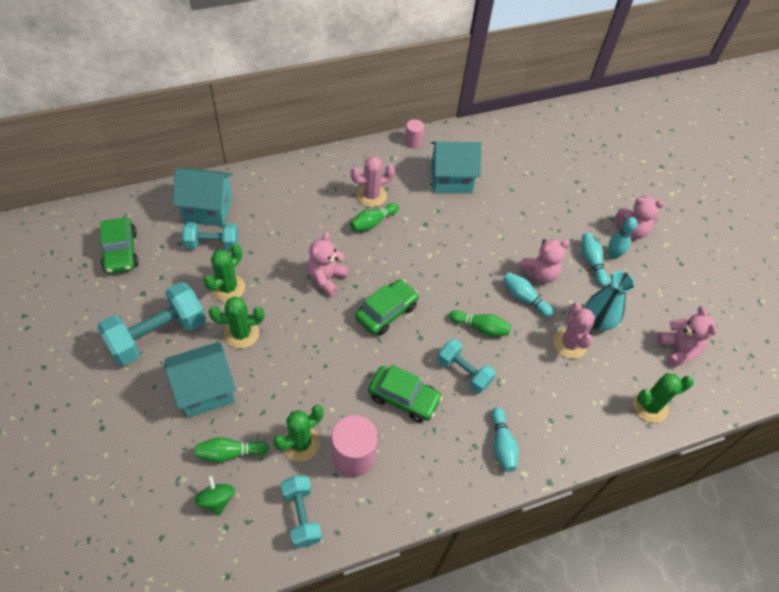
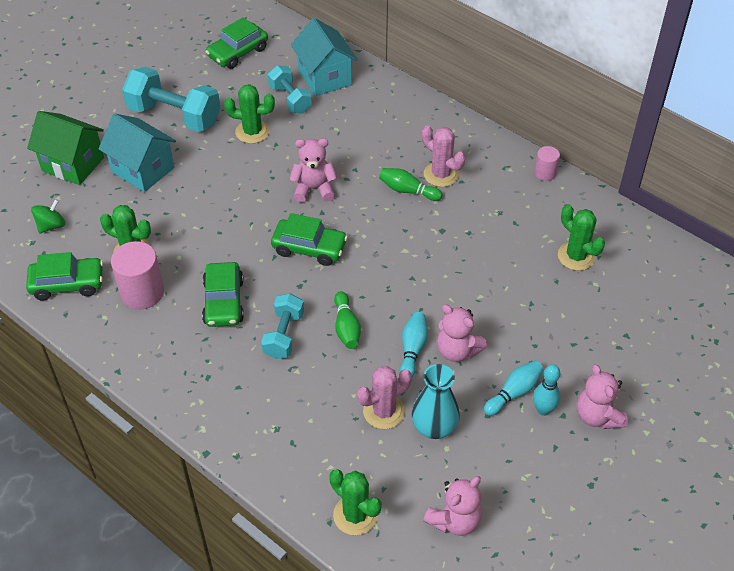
camera: 65 degrees right, 5 degrees down
green bowling pin [196,437,269,463] -> none
green cactus [209,296,264,349] -> green cactus moved to [558,205,605,271]
turquoise dumbbell [281,475,322,548] -> green car [26,252,103,300]
turquoise house [431,142,482,193] -> none
turquoise bowling pin [491,407,519,472] -> none
none -> green house [27,111,104,185]

